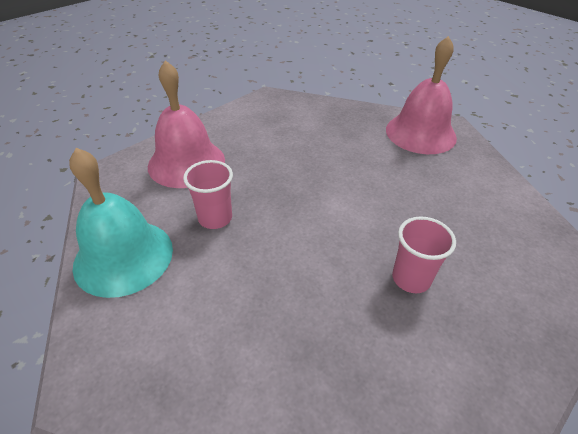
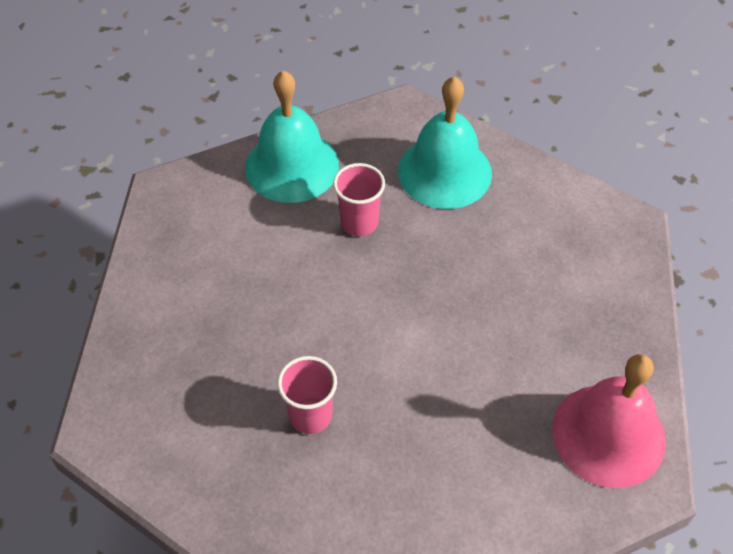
camera: 80 degrees right, 10 degrees up
pink bell [148,60,225,188] -> turquoise bell [398,76,492,209]

